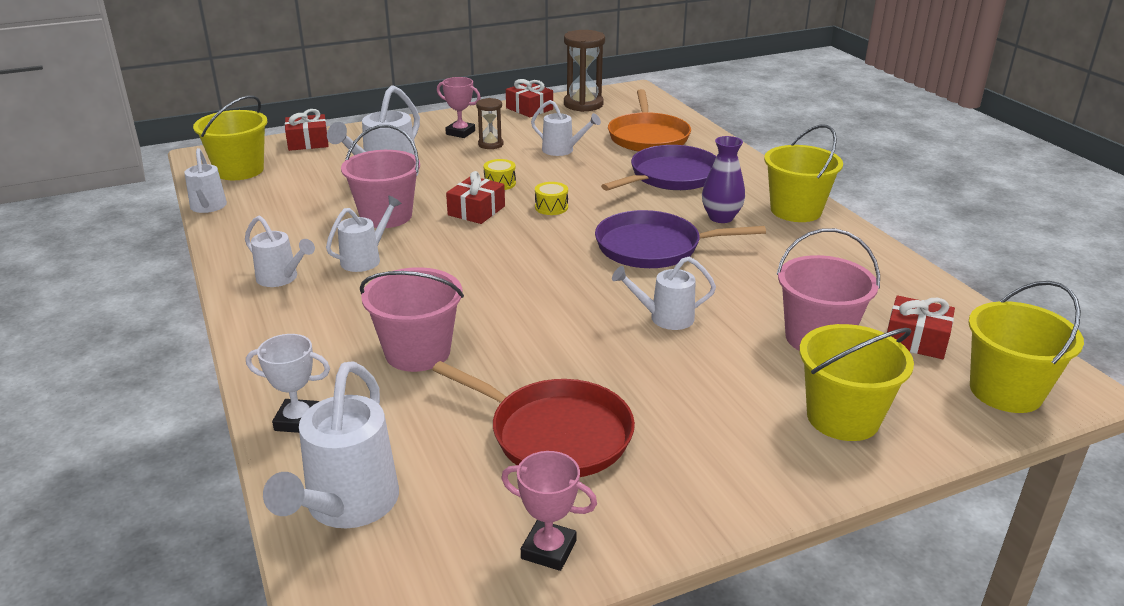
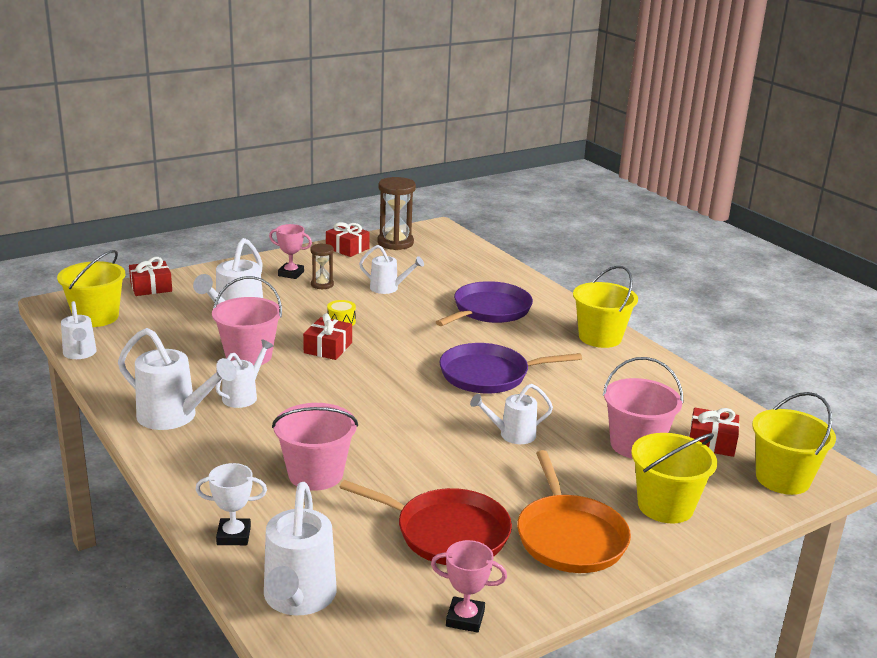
camera: 10 degrees left, 5 degrees down
white watering can [245,216,315,287] -> white watering can [118,328,237,430], size x1.62
yellow drum [535,182,568,215] -> none
orange pan [608,89,691,152] -> orange pan moved to [517,450,631,573]
purple vase [702,136,745,223] -> none

